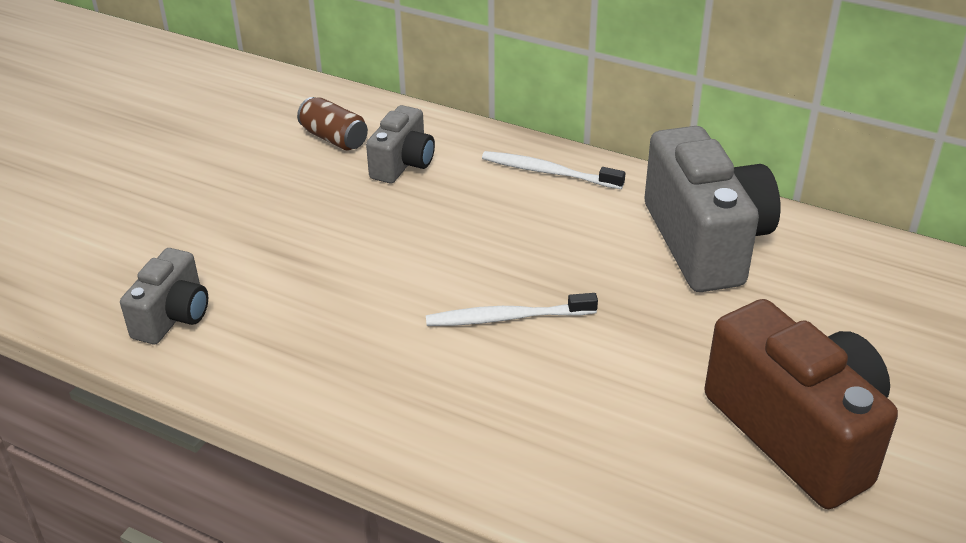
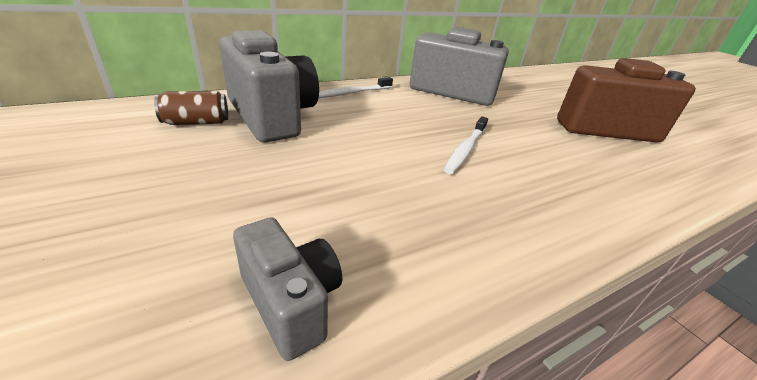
camera: 60 degrees left, 5 degrees down
grey camera [366,105,435,183] -> grey camera [219,30,319,142], size x1.86

